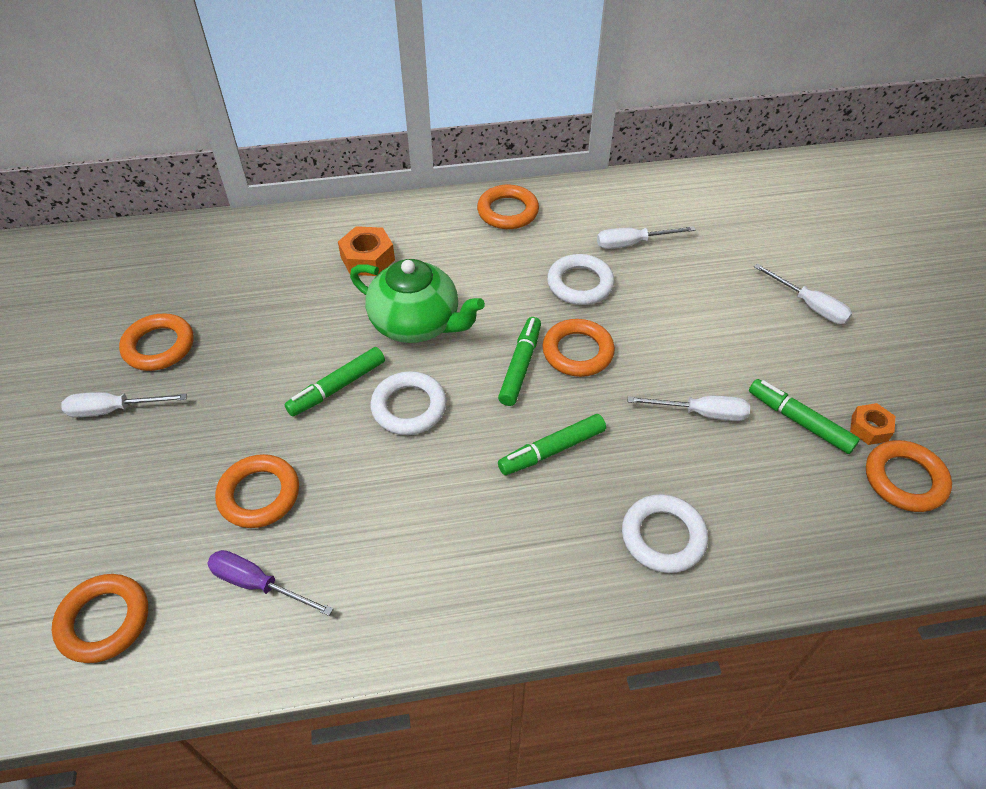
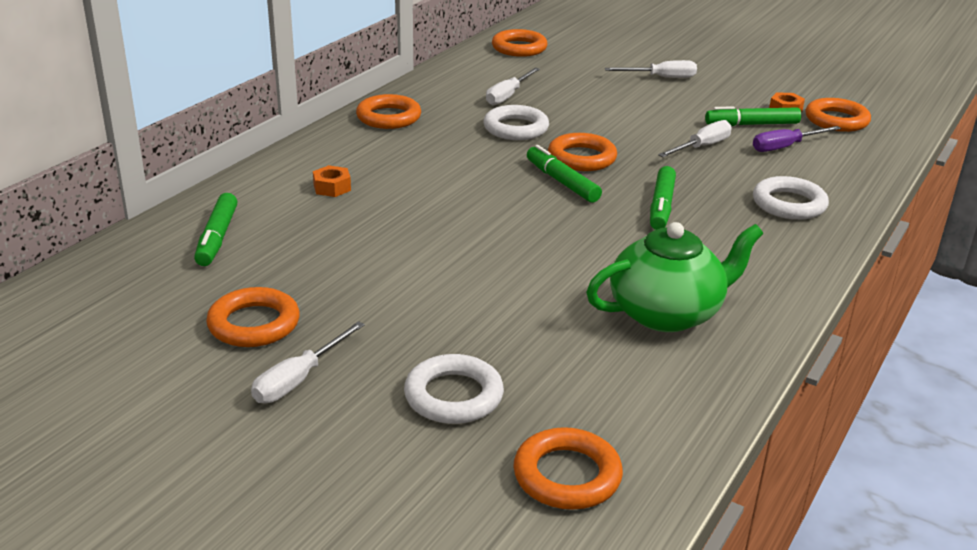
camera: 50 degrees left, 20 degrees down
purple screwdriver [207,550,333,616] -> purple screwdriver moved to [753,126,841,152]
orange ring [215,454,299,528] -> orange ring moved to [492,29,547,57]
green marker [284,347,385,417] -> green marker moved to [194,193,238,266]
orange nut [338,226,395,276] -> orange nut [313,165,351,197], size x0.64
green teapot [350,259,485,343] -> green teapot moved to [586,222,763,332]
white ring [370,371,447,435] -> white ring moved to [404,354,504,424]

